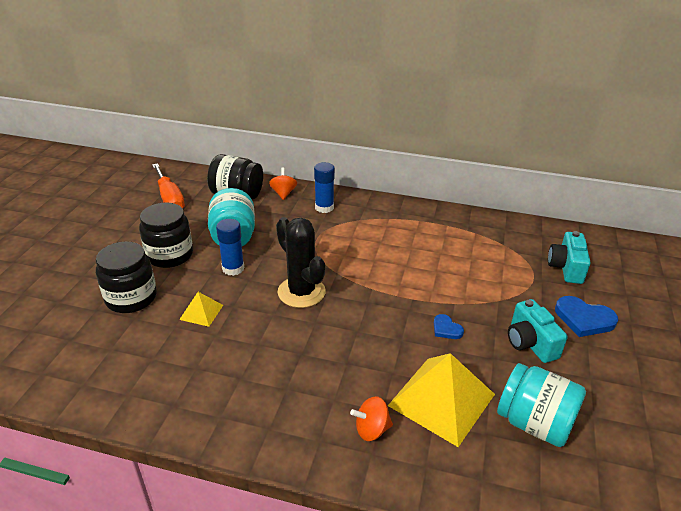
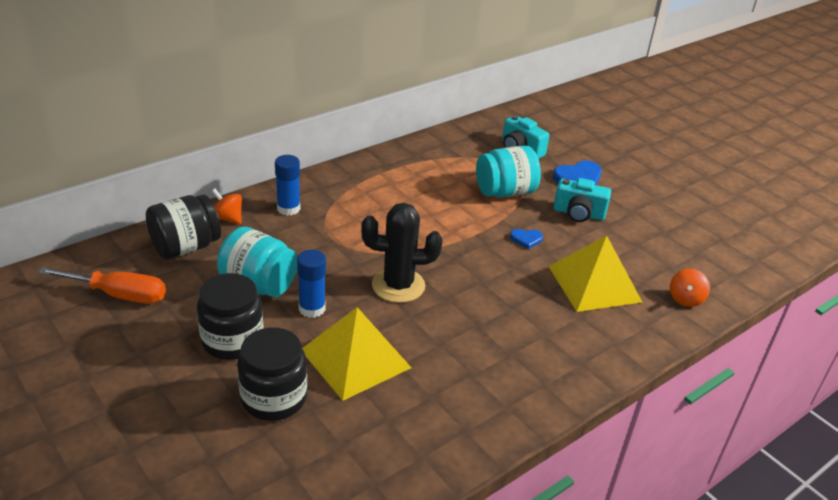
camera: 55 degrees left, 0 degrees up
yellow pyramid [179,292,223,327] -> yellow pyramid [302,307,411,401], size x2.09
orange spinning top [350,396,393,441] -> orange spinning top moved to [670,269,710,307]
turquoise jar [497,363,586,447] -> turquoise jar moved to [476,145,541,198]

